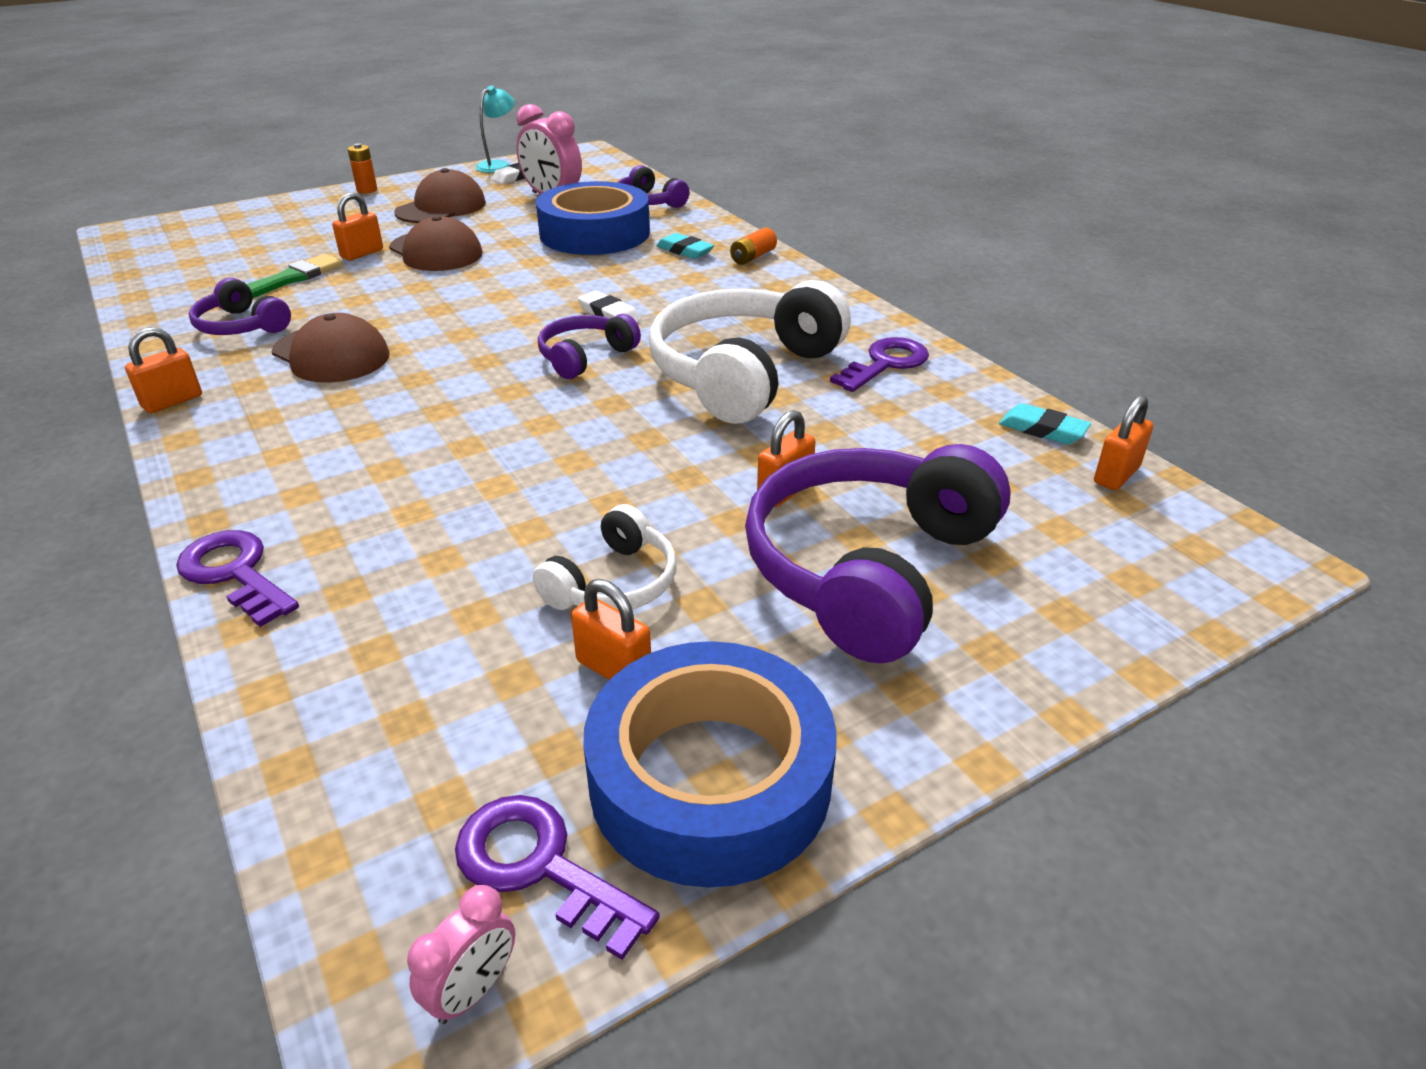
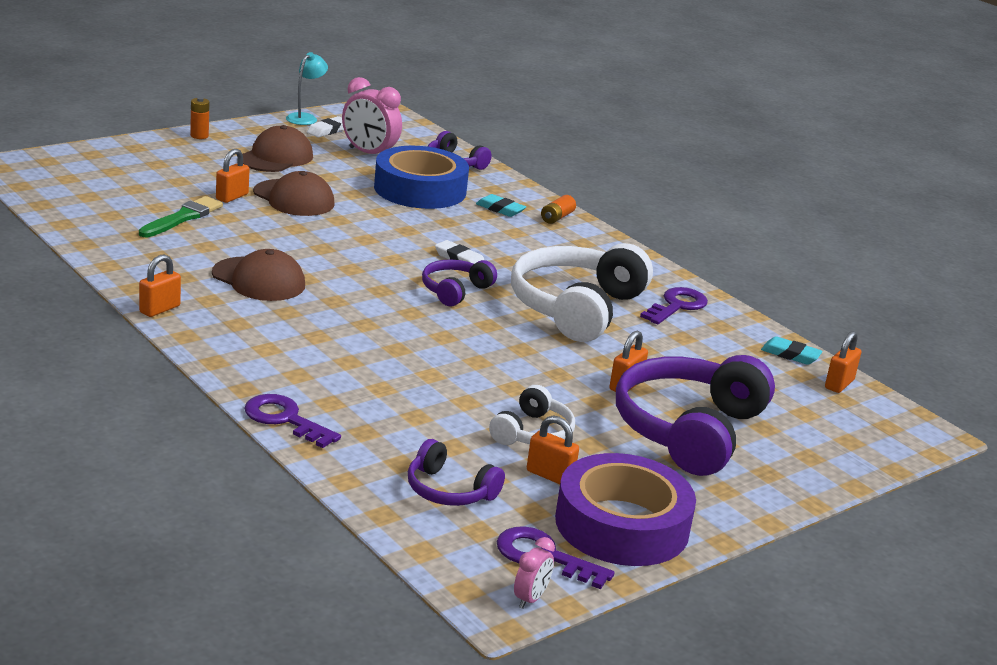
camera: 10 degrees left, 10 degrees down
purple headphones [189,278,291,335] -> purple headphones moved to [408,439,505,506]
blue tape [583,641,837,888] -> purple tape [555,453,696,566]

